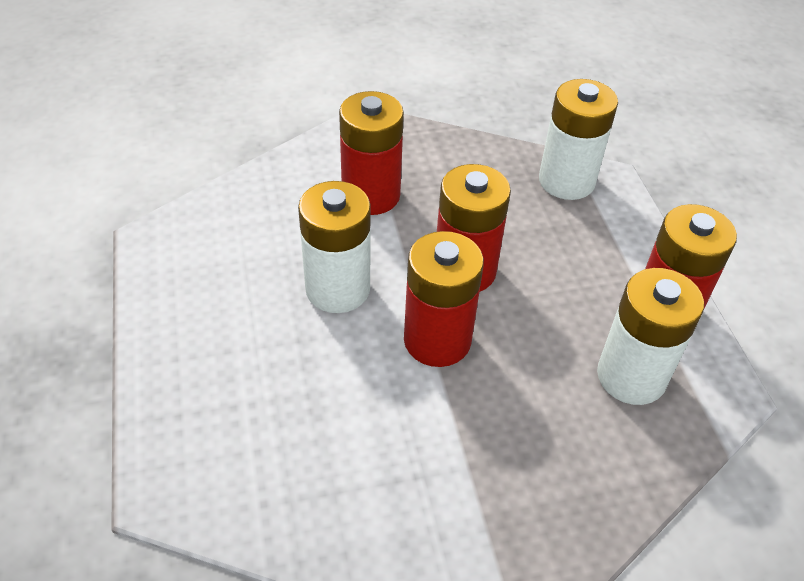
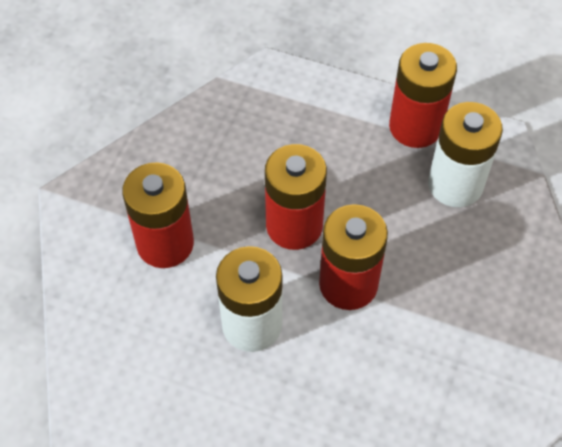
camera: 55 degrees left, 10 degrees up
white battery [539,79,618,200] -> none

